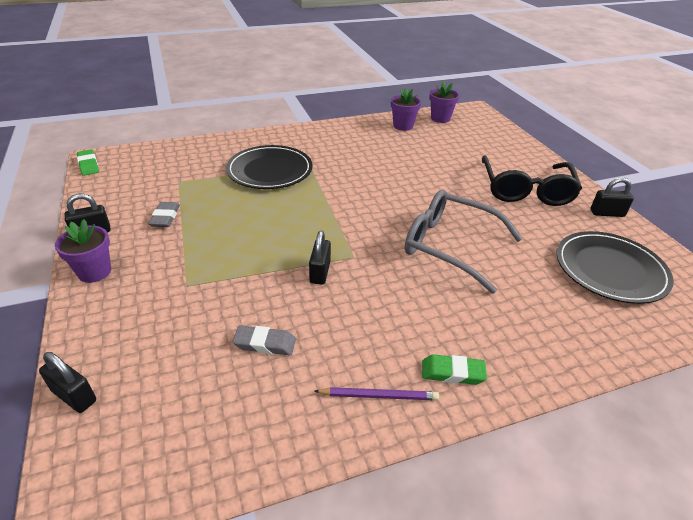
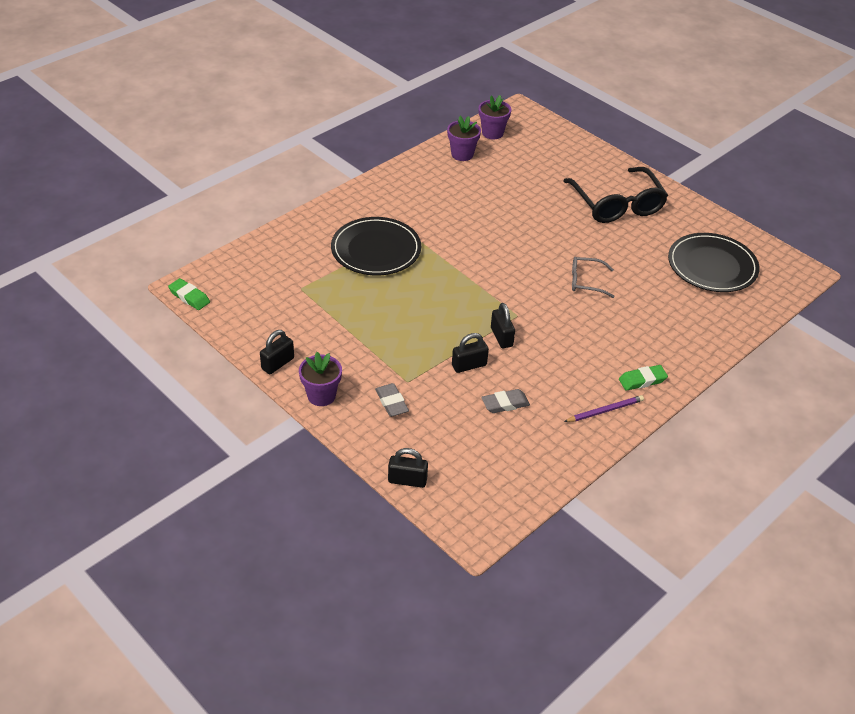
camera: 25 degrees left, 5 degrees up
grey eraser [148,202,180,227] -> grey eraser moved to [375,383,409,417]
grey glasses [405,190,523,294] -> grey glasses [572,257,615,298], size x0.51
black padlock [591,178,634,217] -> black padlock moved to [452,333,489,373]

